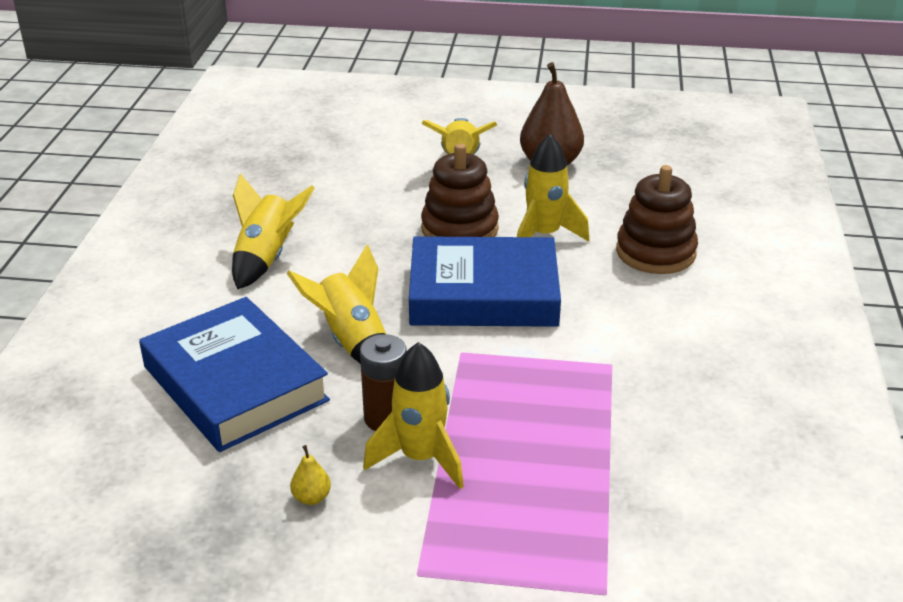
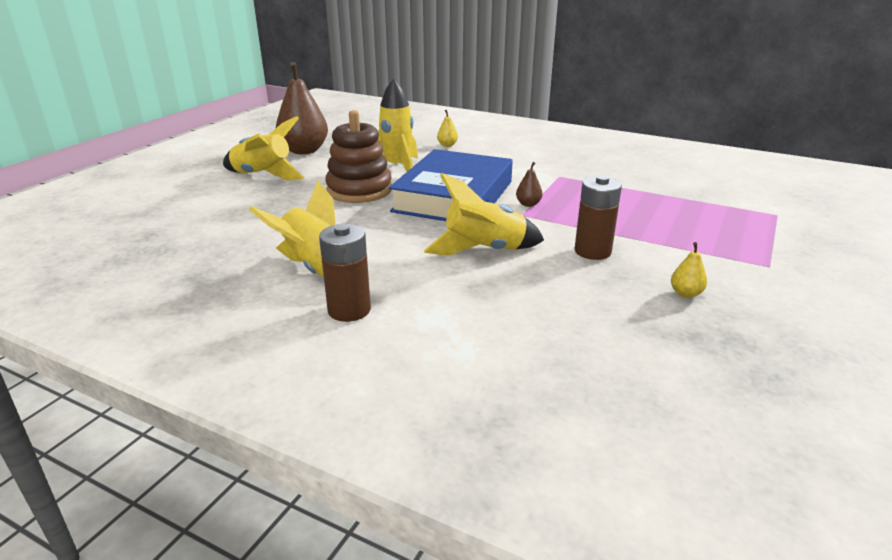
camera: 70 degrees left, 5 degrees down
blue book [139,297,330,452] -> none
yellow rocket [363,342,464,489] -> none
brown stacking toy [616,165,698,274] -> yellow pear [437,110,458,147]
none -> brown battery [319,224,371,322]
none -> brown pear [516,162,543,207]

